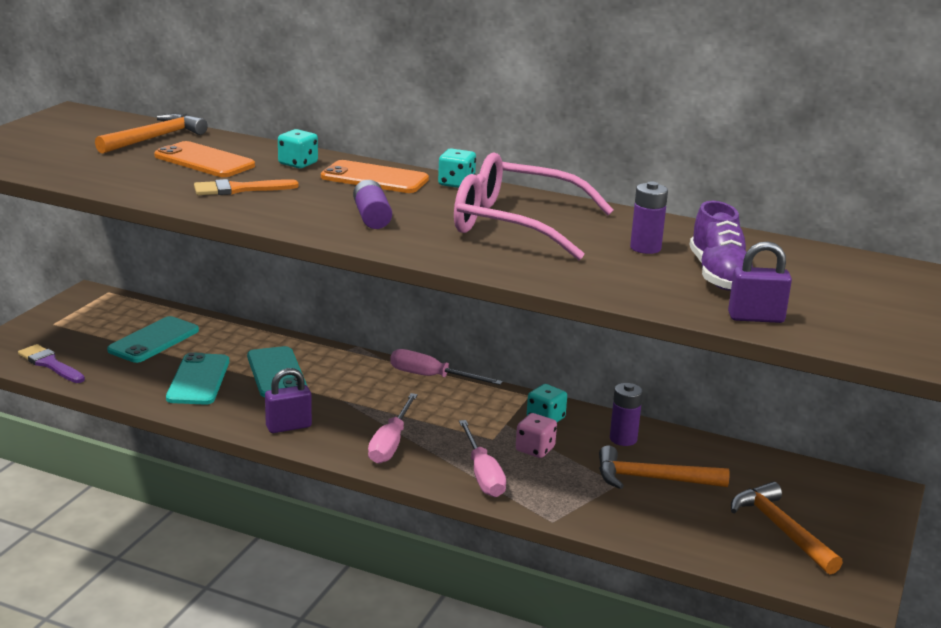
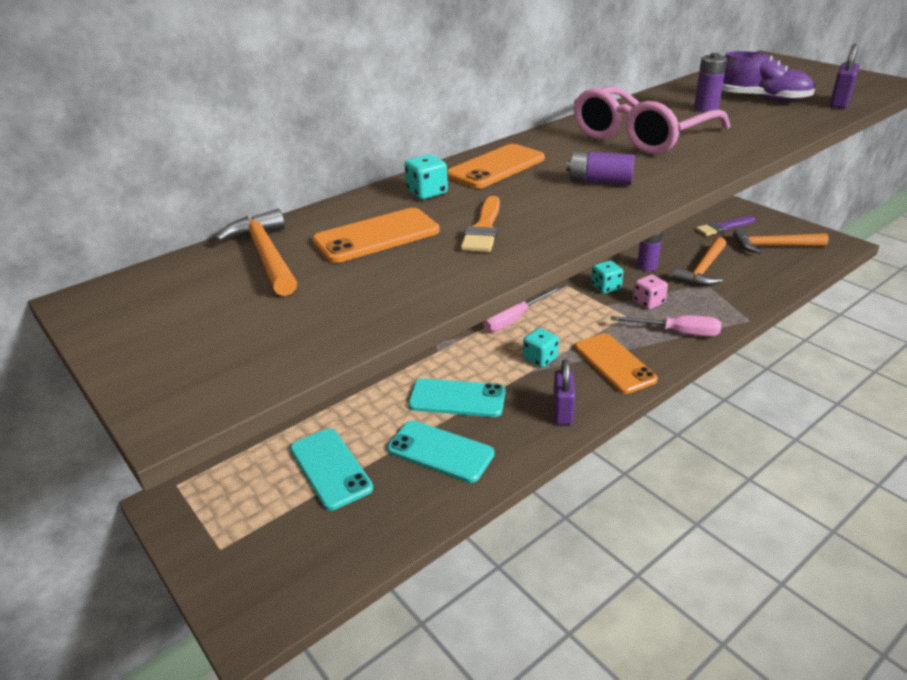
camera: 60 degrees left, 10 degrees up
purple brush [18,344,85,383] -> purple brush moved to [696,216,755,236]
pink screwdriver [368,393,418,464] -> orange phone [574,333,658,394]
turquoise dice [438,148,476,188] -> turquoise dice moved to [523,328,559,367]

